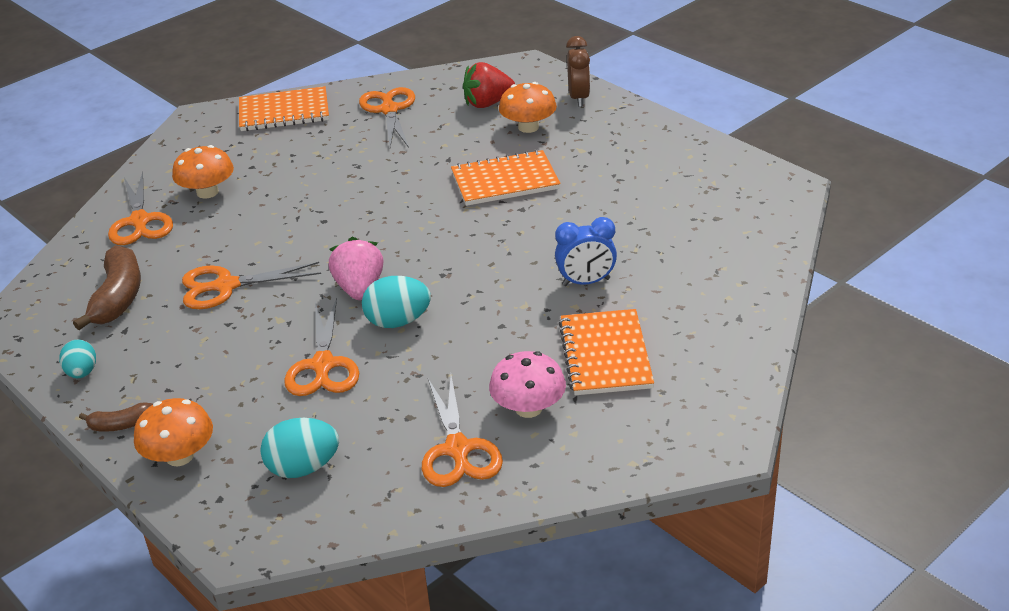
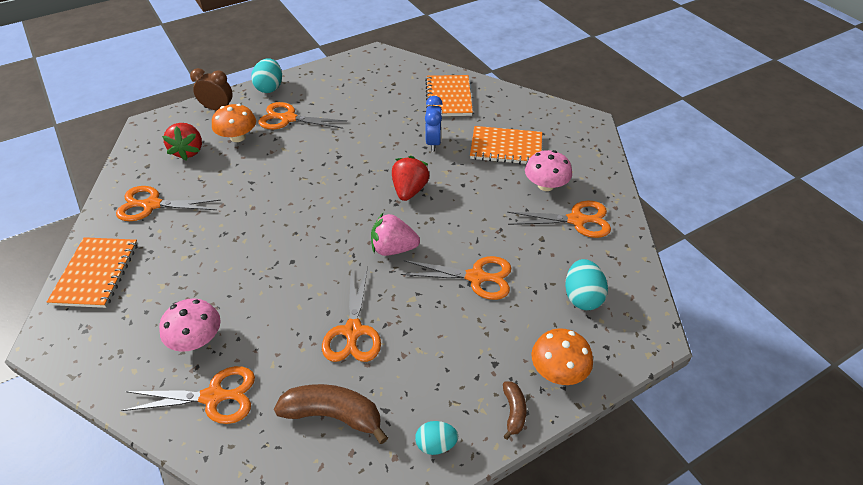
camera: 80 degrees left, 10 degrees up
orange mushroom [172,145,234,199] -> pink mushroom [159,298,221,352]
turquoise egg [362,276,431,328] -> turquoise egg moved to [251,58,282,93]
orange notebook [451,150,561,206] -> orange notebook moved to [425,75,473,116]
none -> orange scissors [259,102,347,129]
none -> red strawberry [392,156,429,201]

